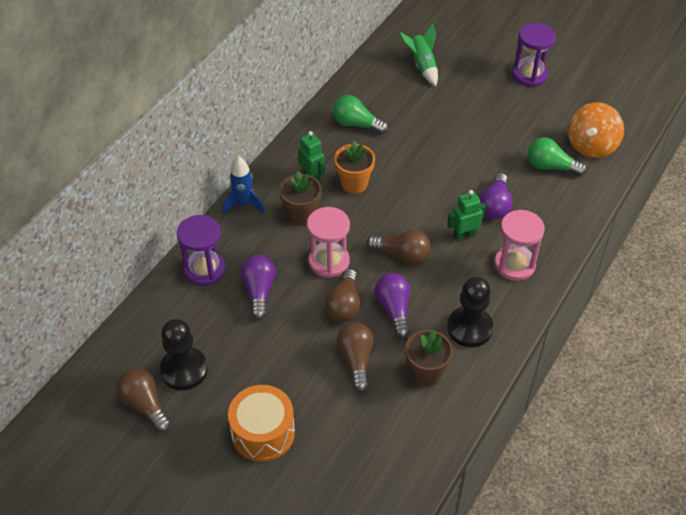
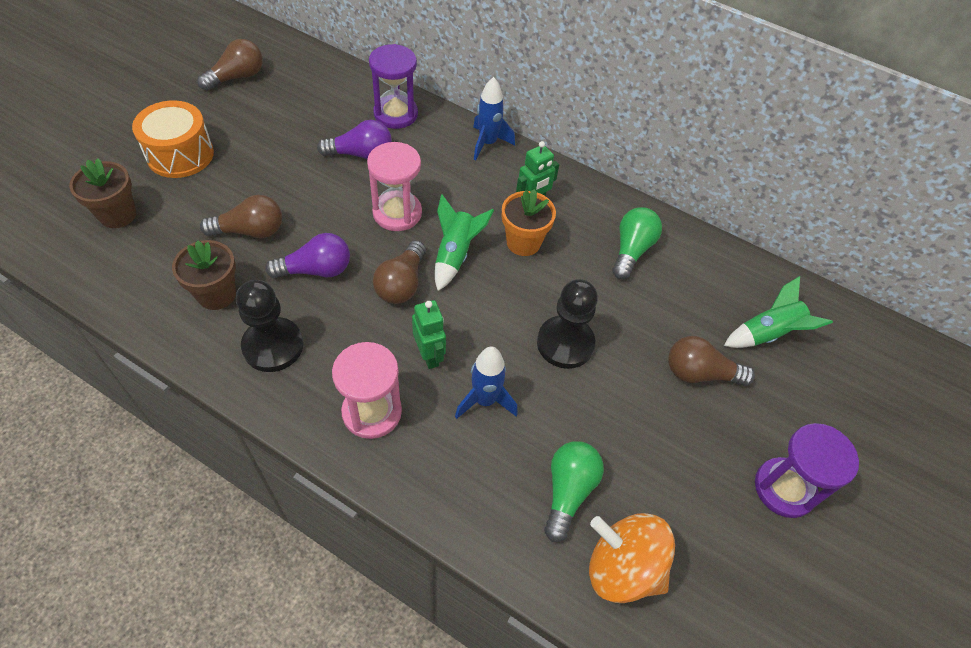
camera: 85 degrees right, 5 degrees up
black pawn [160,319,208,390] -> black pawn moved to [537,279,598,369]
brown flower pot [279,171,322,225] -> brown flower pot moved to [69,158,136,228]
brown light bulb [325,269,361,322] -> brown light bulb moved to [668,336,755,386]
purple light bulb [479,173,513,219] -> blue rocket [455,346,518,419]
none -> green rocket [435,195,494,291]

